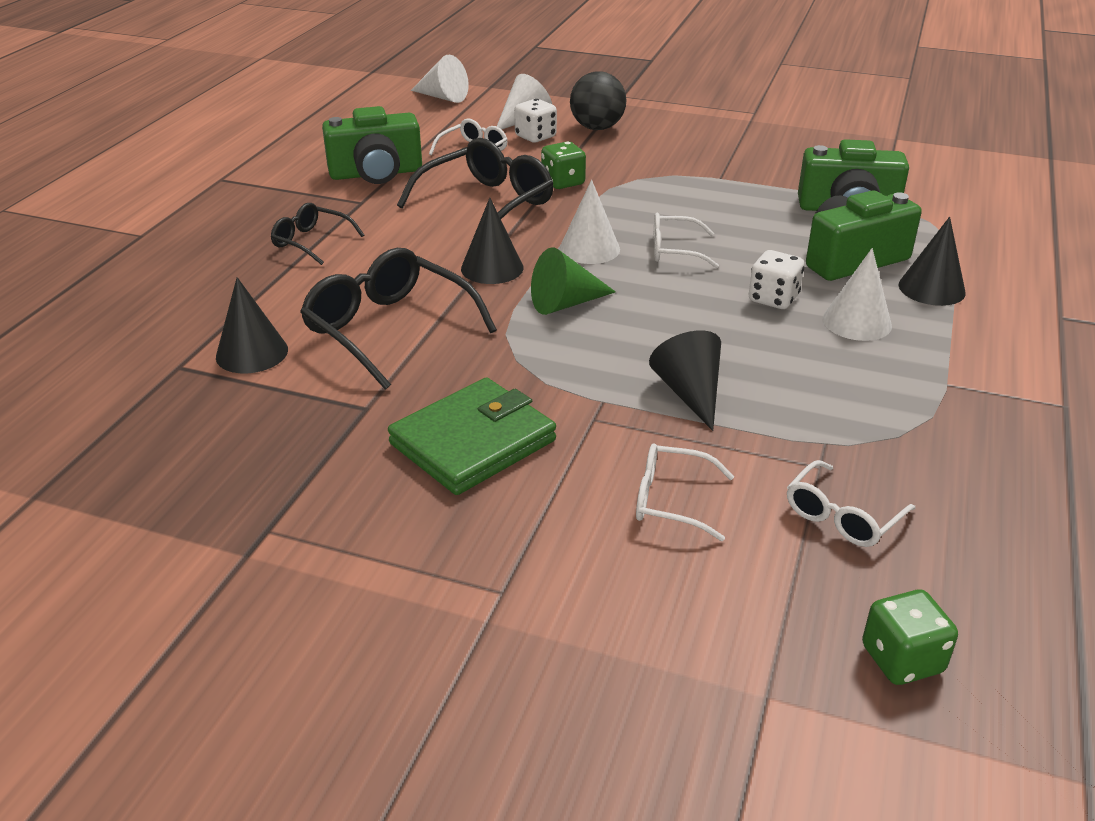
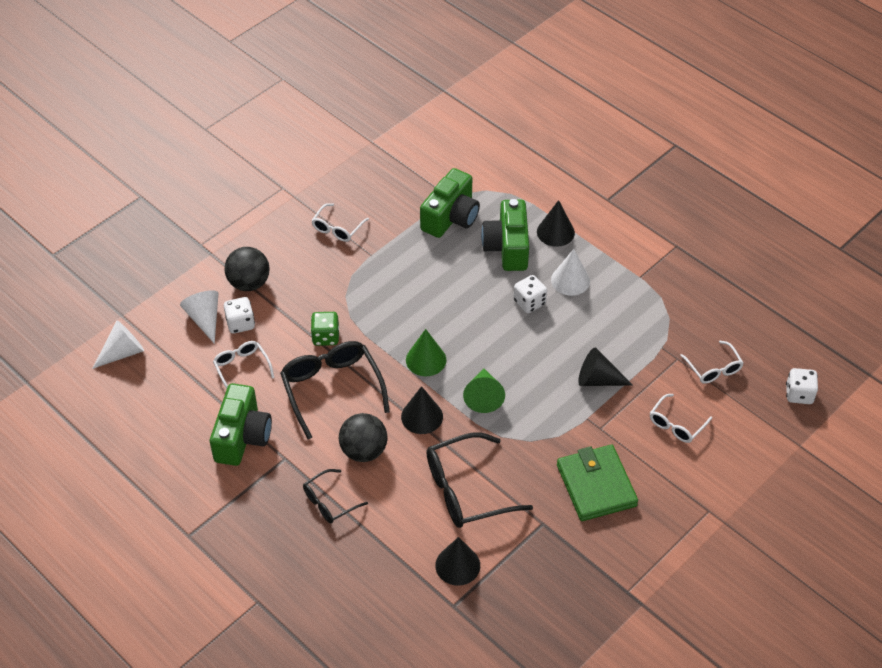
camera: 65 degrees left, 15 degrees up
white cone [559,180,620,264] -> green cone [406,329,446,376]
white glasses [654,213,719,268] -> white glasses moved to [311,203,369,242]
green dice [862,590,958,685] -> white dice [786,368,818,404]
none -> black ball [339,413,388,462]

